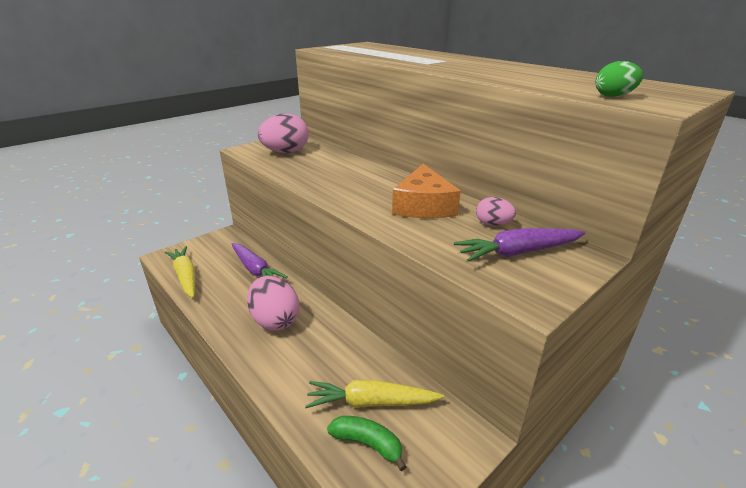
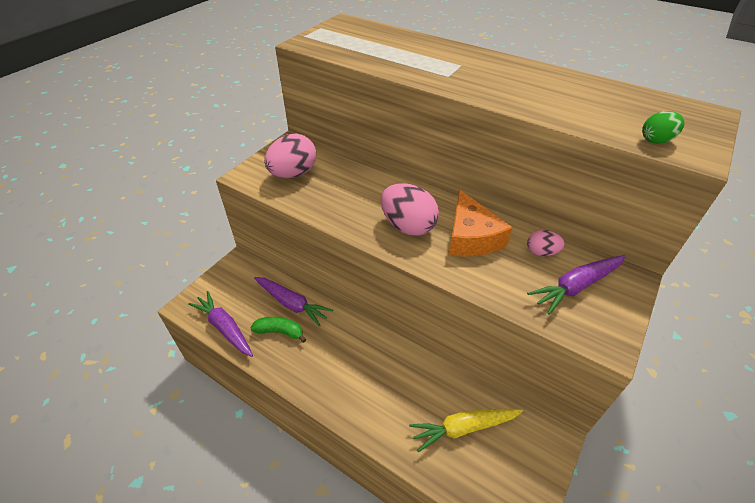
camera: 15 degrees left, 15 degrees up
yellow carrot [164,246,195,298] -> purple carrot [188,291,253,357]
pink egg [247,276,300,331] -> pink egg moved to [381,183,439,236]
green banana [327,416,406,471] -> green banana moved to [251,317,306,343]

